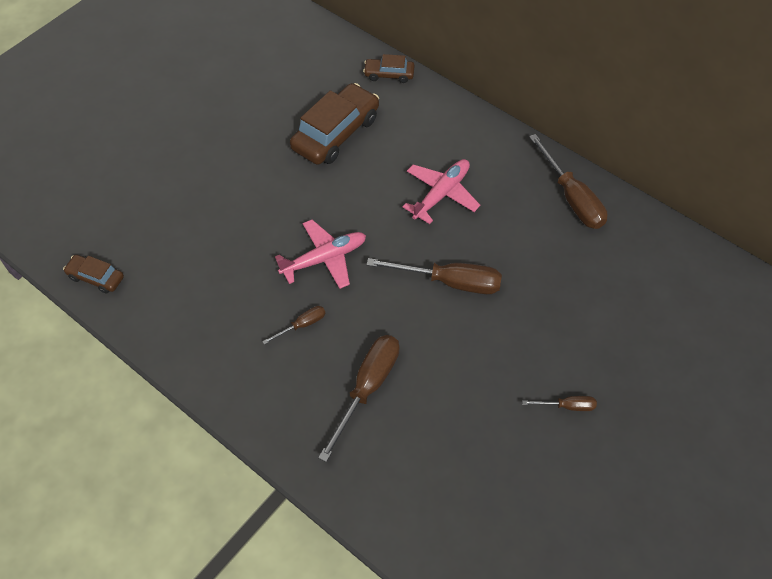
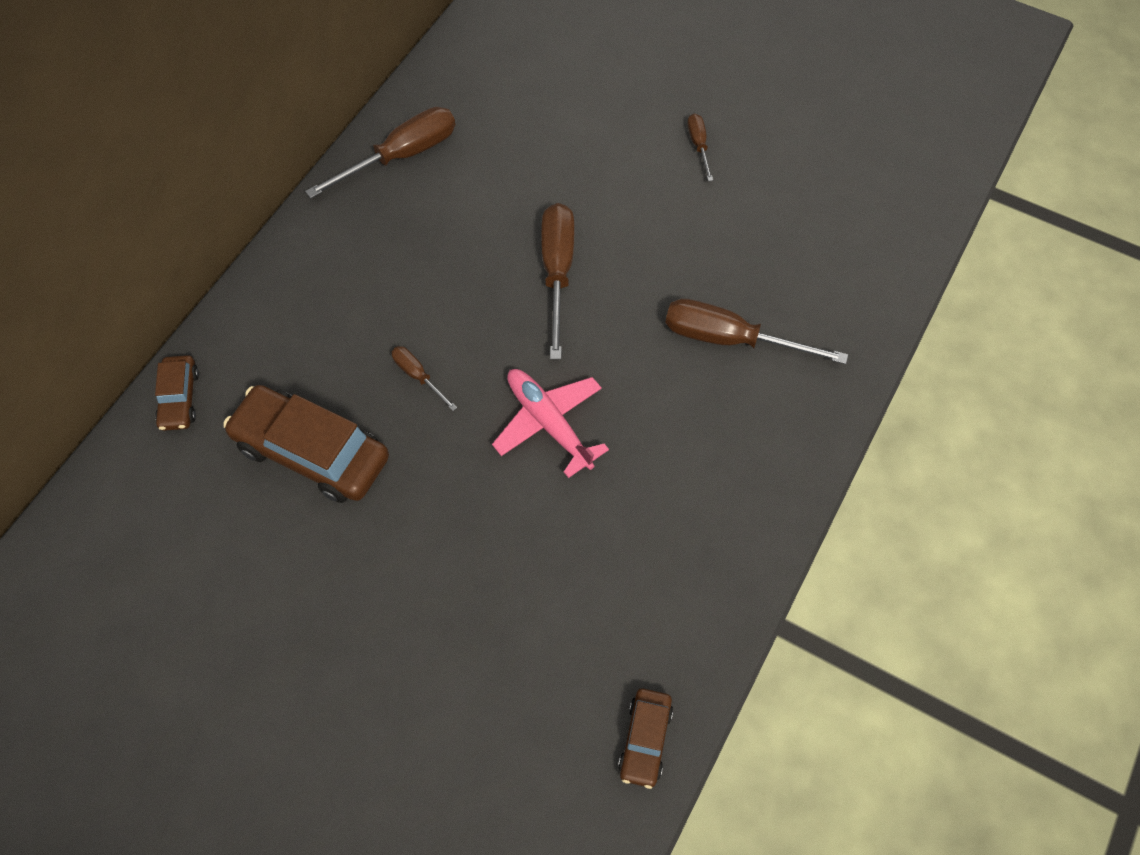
camera: 100 degrees left, 5 degrees up
brown screwdriver [262,306,325,345] -> brown screwdriver moved to [392,346,457,411]
pink plane [402,159,480,224] -> none

